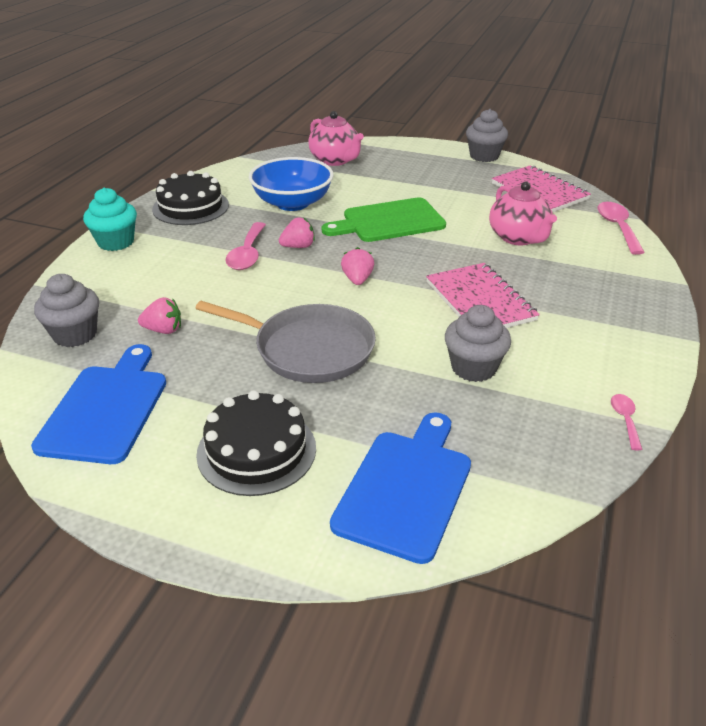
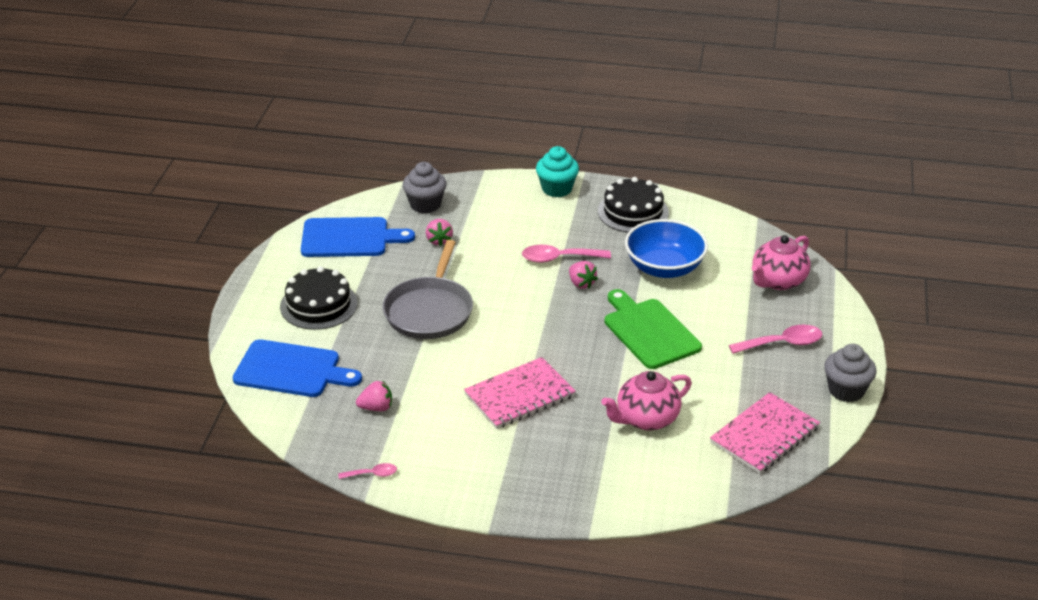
camera: 80 degrees right, 0 degrees up
pink strawberry [341,247,374,285] -> pink strawberry moved to [356,380,392,411]
grey cupcake [445,305,511,382] -> none
pink spoon [597,202,645,255] -> pink spoon moved to [729,325,823,354]

